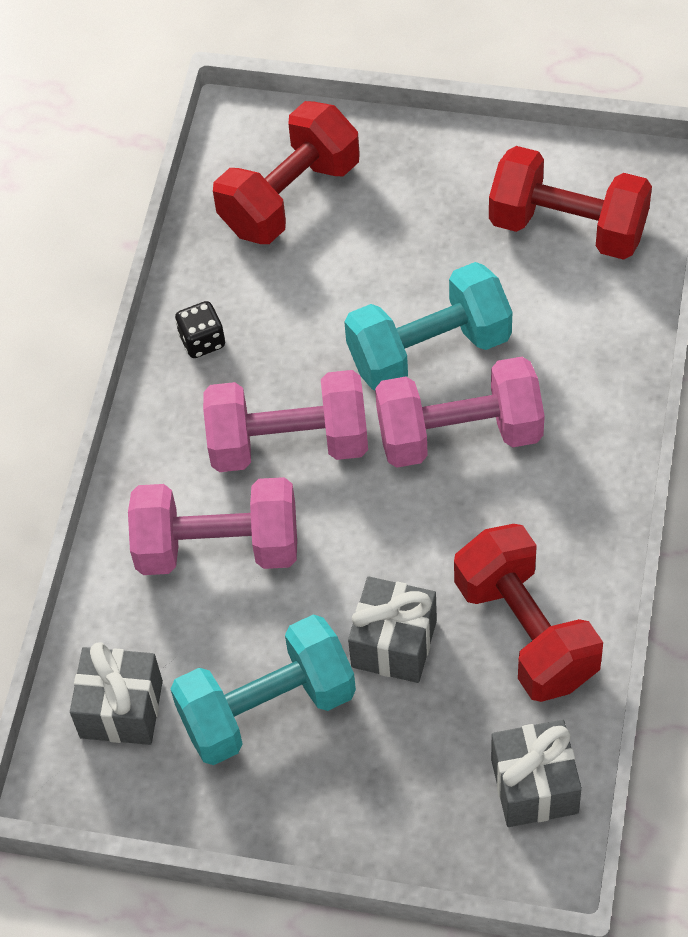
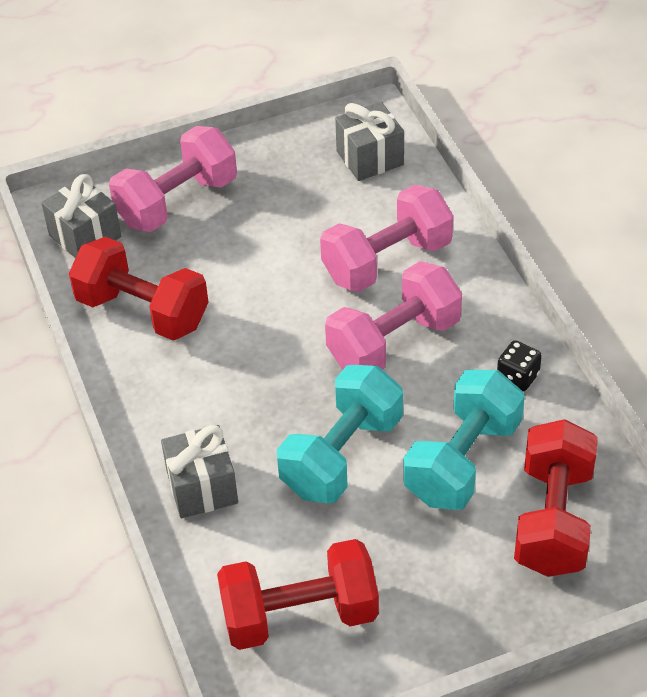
camera: 145 degrees right, 10 degrees down
turquoise dumbbell [171,615,356,765] -> turquoise dumbbell moved to [403,370,525,510]
grey gift [348,576,437,683] -> grey gift moved to [161,425,238,518]
pink dumbbell [375,357,545,468] -> pink dumbbell moved to [109,126,237,232]

